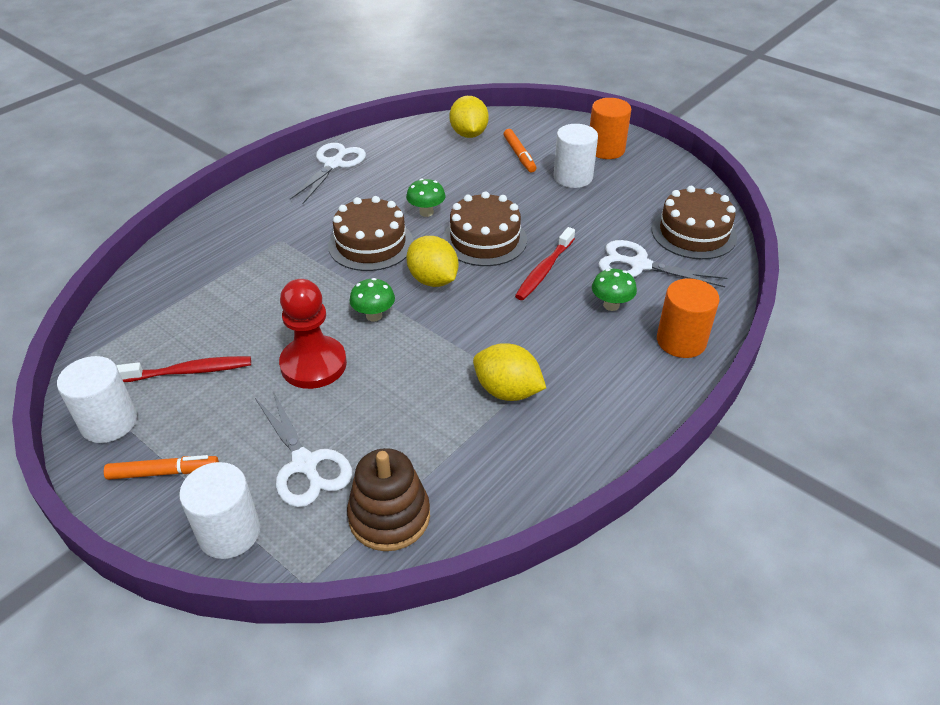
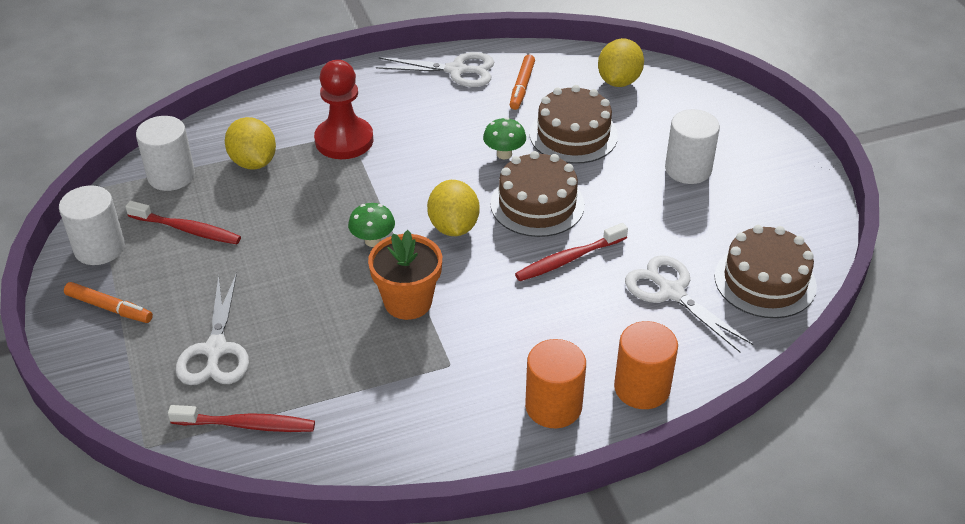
camera: 30 degrees right, 0 degrees up
white cylinder [179,462,260,559] -> white cylinder moved to [136,116,195,191]
red pawn [279,279,347,389] -> red pawn moved to [314,60,373,159]
white scissors [290,143,366,204] -> white scissors turned 45 degrees clockwise [376,52,494,87]
brown cake [328,196,413,271] -> brown cake moved to [529,85,618,164]
brown stacking toy [347,448,430,551] -> red toothbrush [168,405,315,432]
yellow lemon [473,343,546,401] -> yellow lemon moved to [225,117,276,169]
orange marker [504,129,536,172] -> orange marker moved to [510,55,535,110]
orange cylinder [590,98,631,159] -> orange cylinder moved to [525,339,586,428]
green mushroom [592,269,637,311] -> none
none -> orange flower pot [368,230,442,320]

